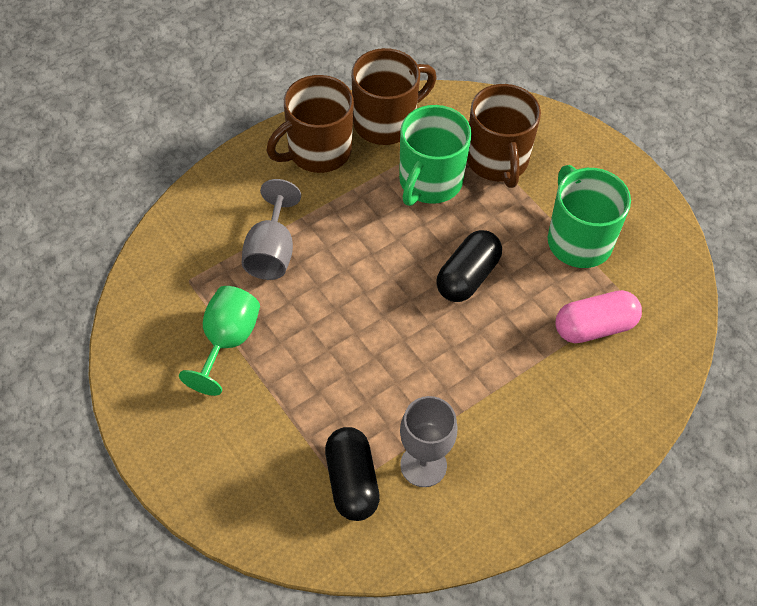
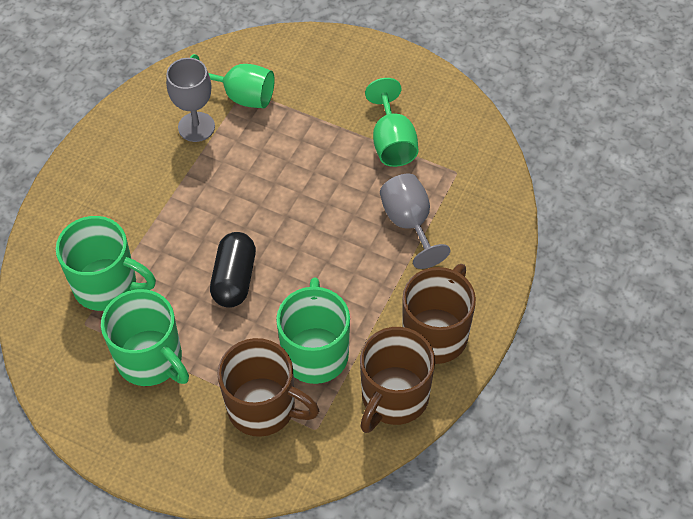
camera: 155 degrees right, 0 degrees up
black capsule [325,427,380,521] -> green goblet [190,54,275,108]
brown mug [467,84,541,188] -> brown mug turned 150 degrees clockwise [217,338,319,437]
pink capsule [555,290,642,343] -> green mug [56,216,156,311]

